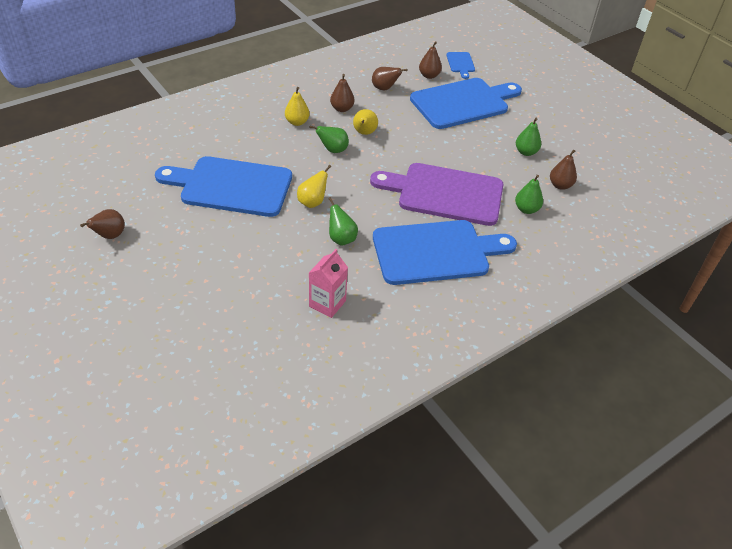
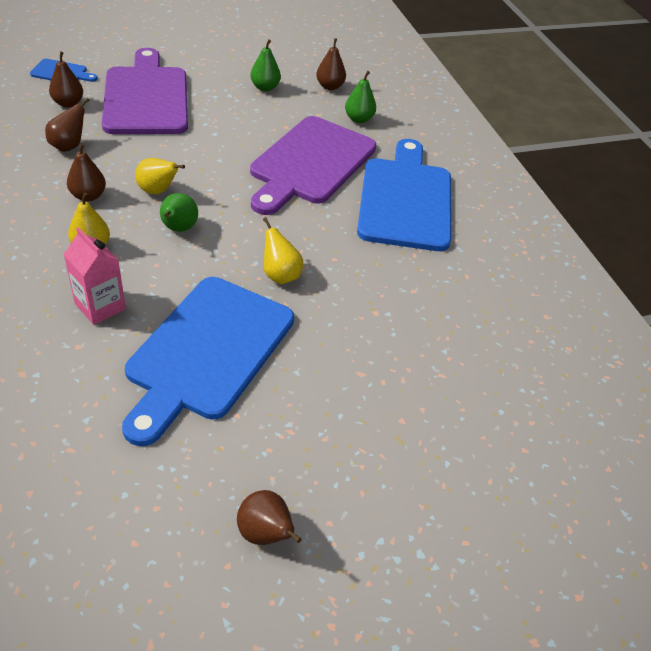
camera: 75 degrees left, 0 degrees up
pink carton [309,249,348,318] -> pink carton moved to [63,228,126,325]
green pear [328,197,358,246] -> none
blue cutting board [410,78,522,129] -> purple cutting board [102,48,188,134]

